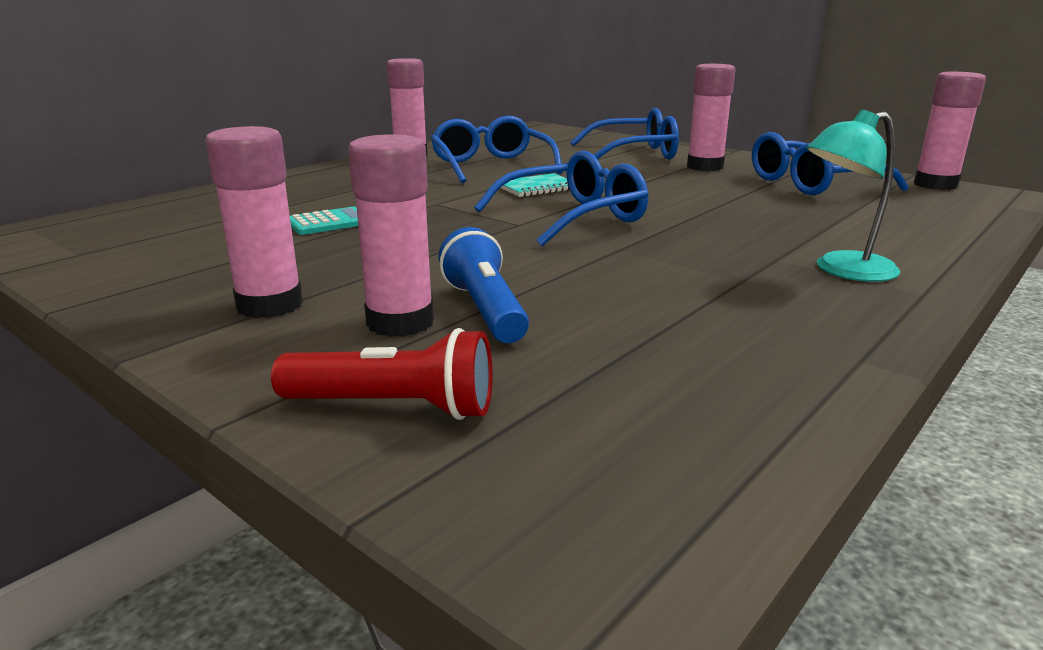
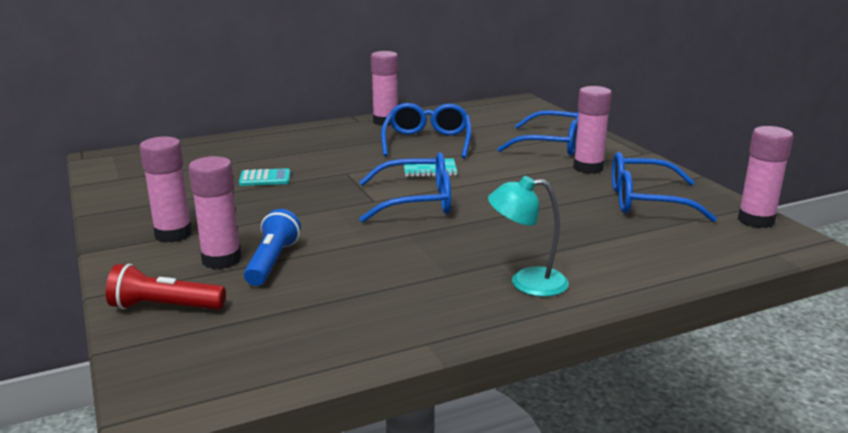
camera: 25 degrees right, 0 degrees up
red flashlight [271,328,492,420] -> red flashlight turned 150 degrees clockwise [106,264,226,310]

